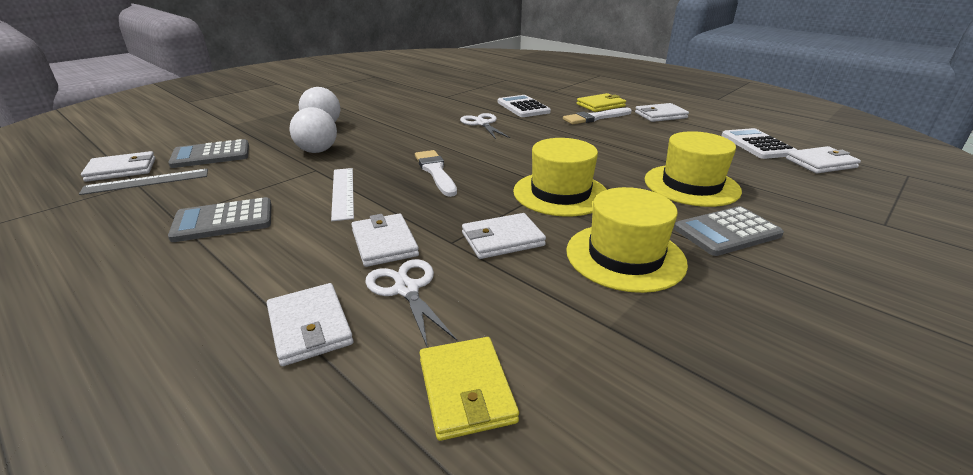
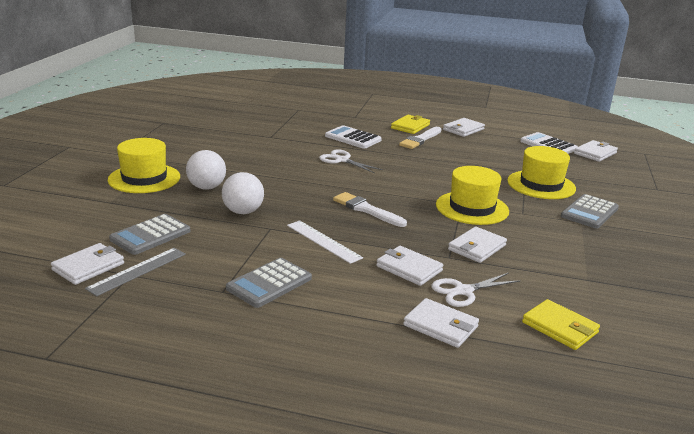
camera: 30 degrees left, 5 degrees down
white scissors [365,259,457,348] -> white scissors turned 60 degrees counterclockwise [431,273,521,307]
yellow hat [566,187,688,293] -> yellow hat moved to [108,138,180,193]

